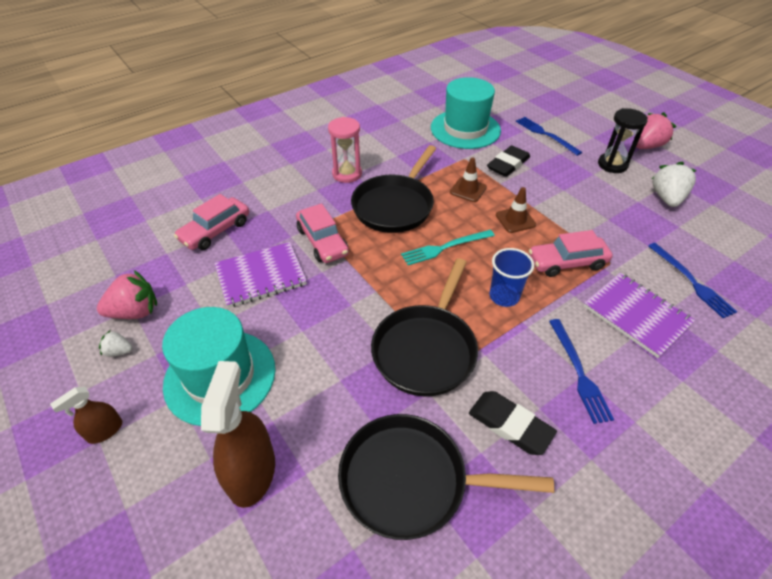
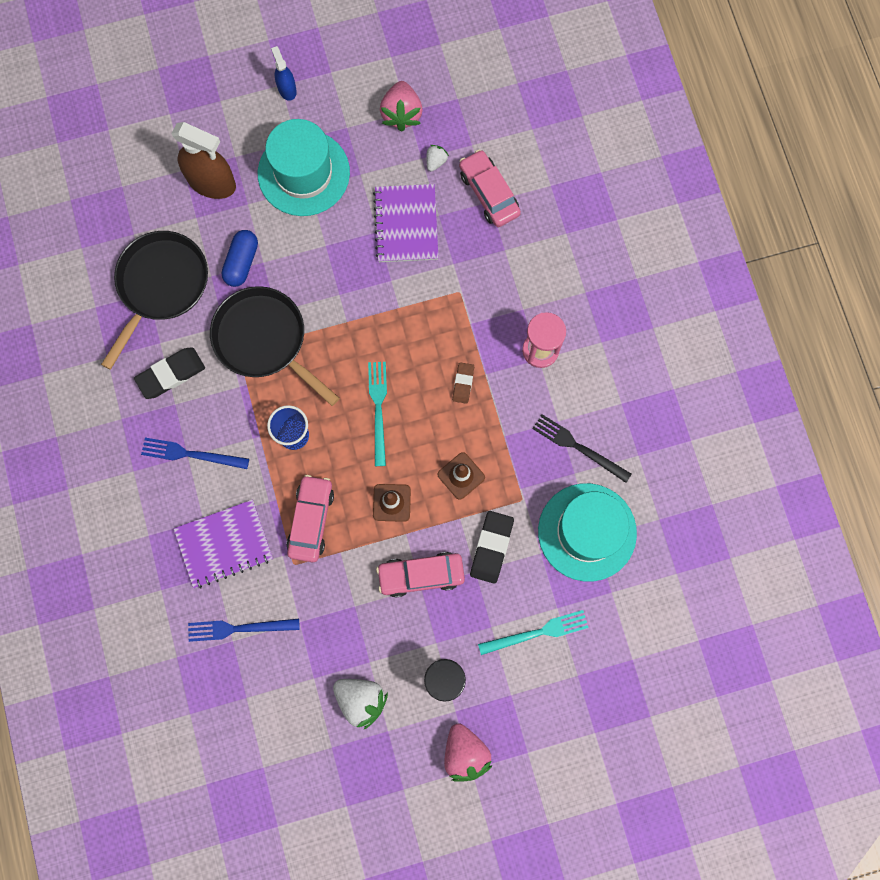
camera: 110 degrees right, 30 degrees up
brown spray bottle [50,387,122,444] -> blue spray bottle [271,46,297,101]
white strawberry [99,331,133,357] -> white strawberry moved to [427,145,449,171]
pink car [296,203,349,263] -> pink car moved to [376,552,465,598]
black pan [351,145,436,233] -> brown eraser [452,362,474,404]
black eraser [487,146,530,177] -> black eraser turned 45 degrees clockwise [470,511,514,584]
blue fork [516,117,582,156] -> turquoise fork [478,610,589,655]
none -> blue capsule [221,230,258,287]
none -> black fork [532,414,632,483]

